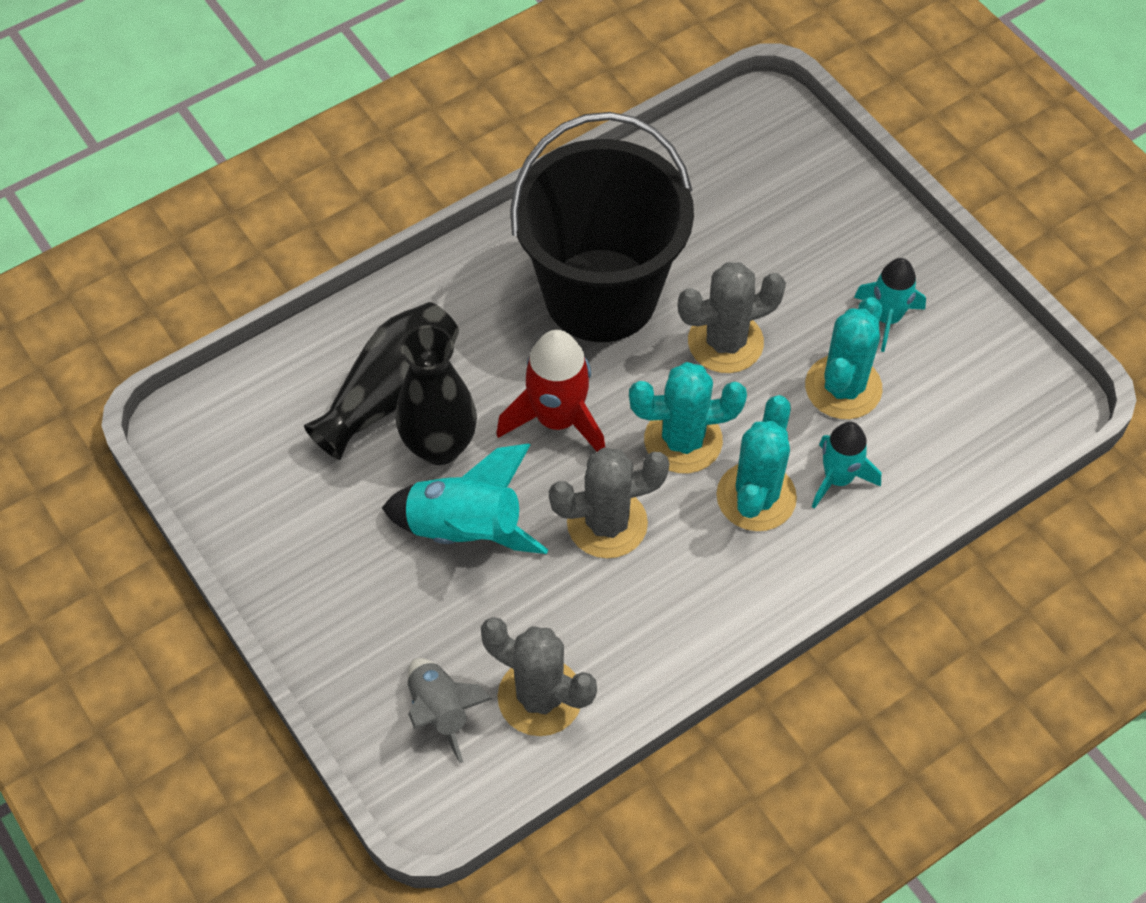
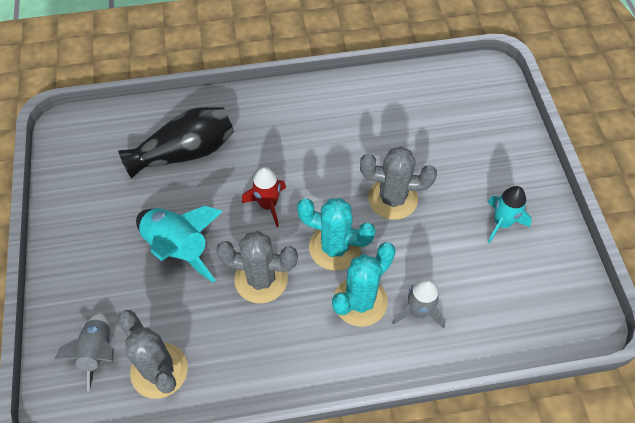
camera: 25 degrees right, 0 degrees up
black vase [396,325,477,465] -> none
red rocket [496,330,605,452] -> red rocket [242,167,286,227], size x0.66
black bucket [510,112,694,342] -> none
turquoise cactus [805,297,883,419] -> none
turquoise rocket [812,422,881,509] -> grey rocket [392,278,445,329]

